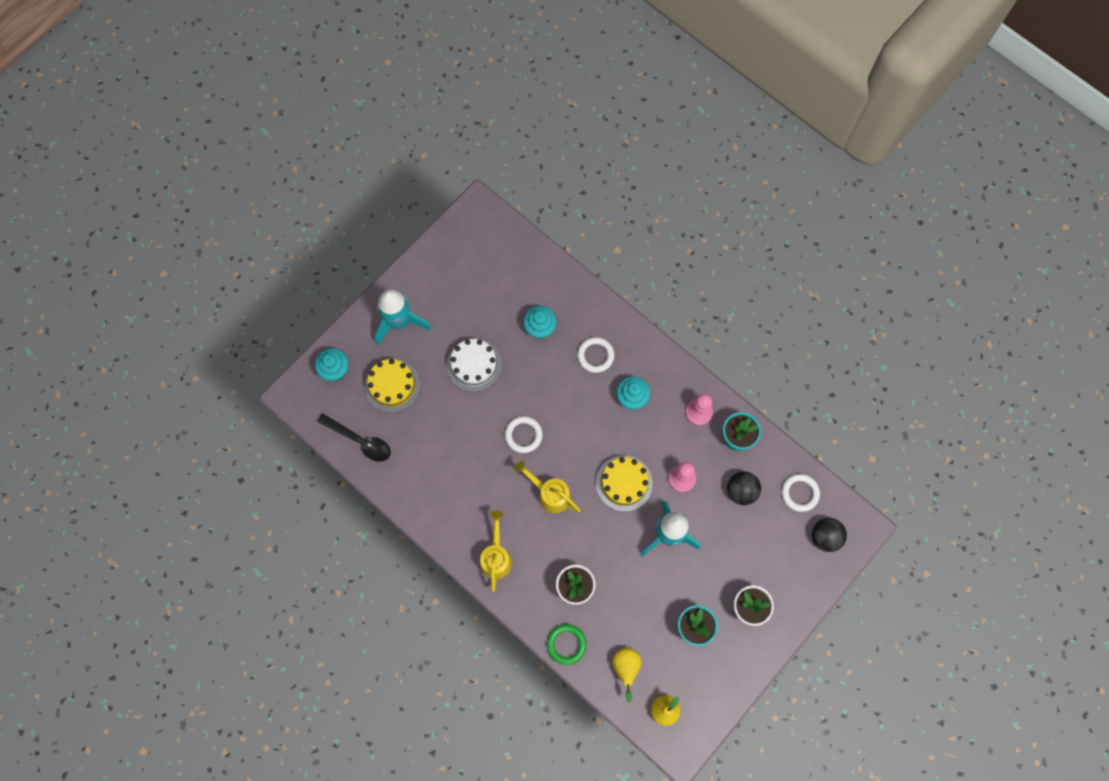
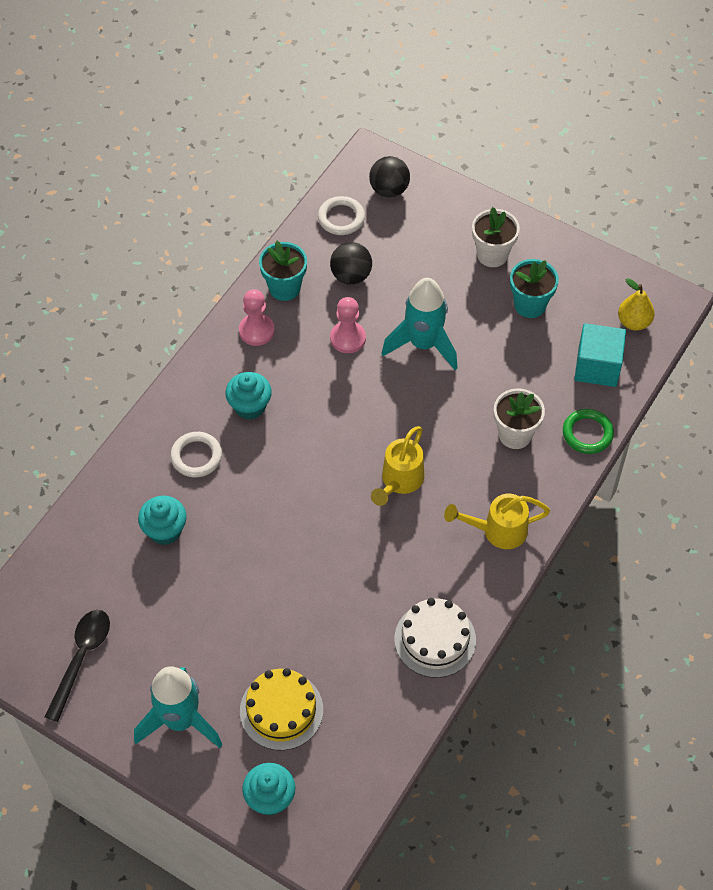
camera: 100 degrees left, 15 degrees down
black spoon [317,413,391,462] -> black spoon moved to [45,610,110,722]
white cake [447,339,502,392] -> white cake moved to [395,598,476,678]
white ring [505,416,543,453] -> none
yellow cake [596,455,653,512] -> none
yellow pear [612,648,642,703] -> turquoise cube [574,323,626,387]

